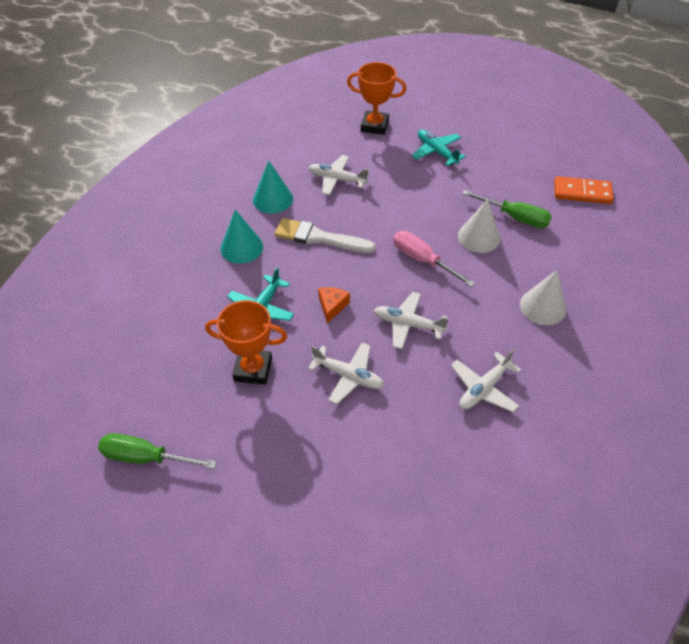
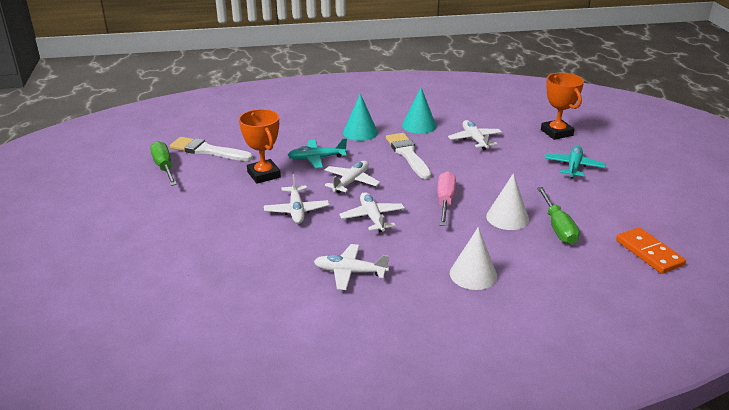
camera: 55 degrees right, 20 degrees down
orange cheese [318,287,350,323] -> white plane [325,161,380,193]
none -> white brush [170,137,253,161]

